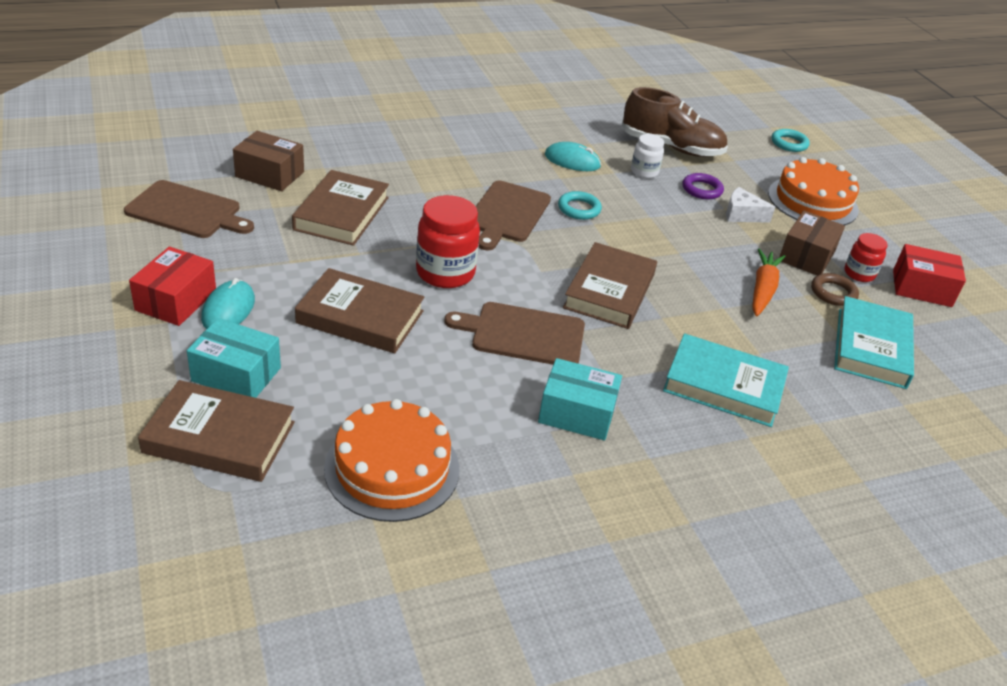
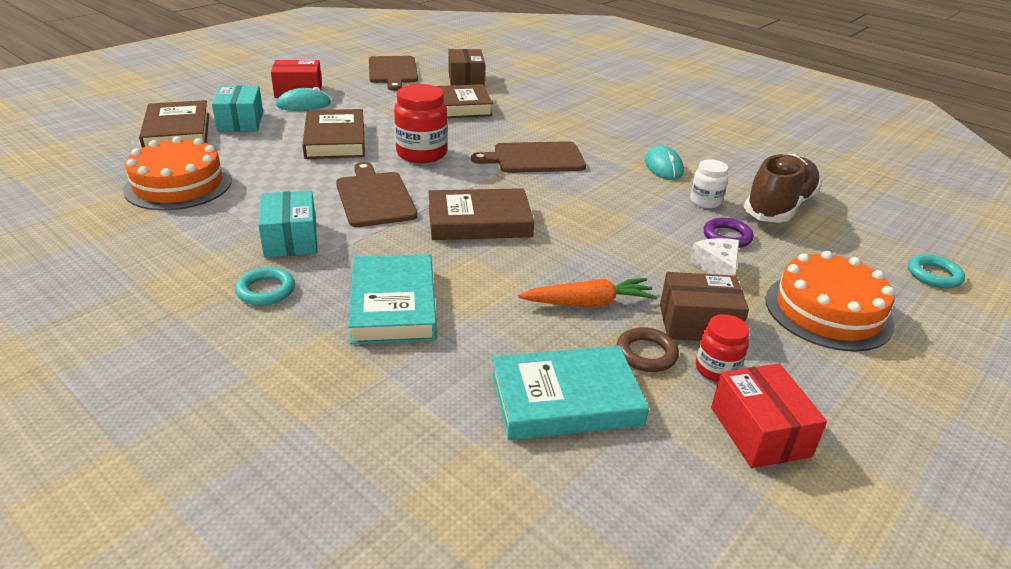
camera: 65 degrees right, 5 degrees down
turquoise ring [558,191,602,220] -> turquoise ring moved to [235,267,295,306]
brown shoe [622,87,728,157] -> brown shoe turned 135 degrees counterclockwise [744,154,822,223]

